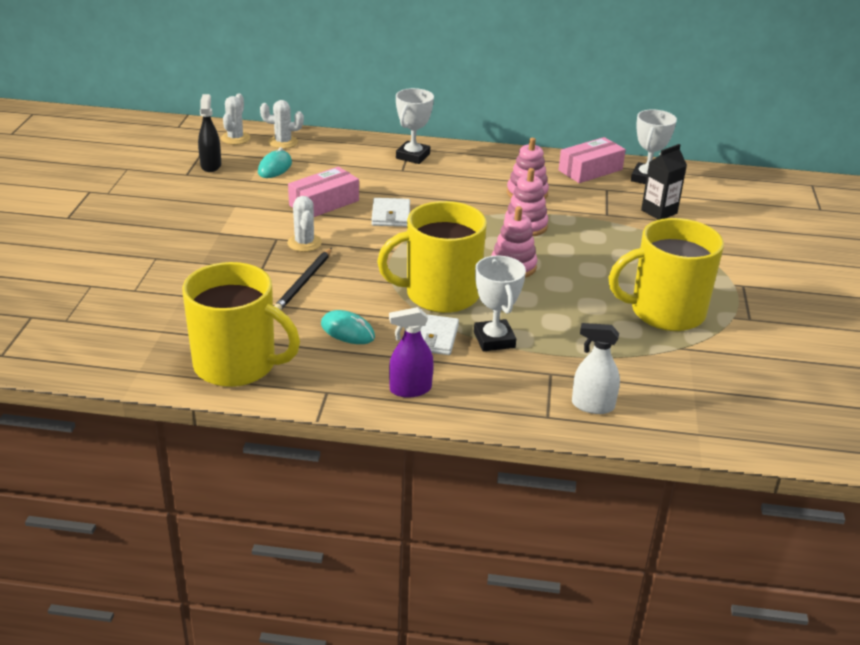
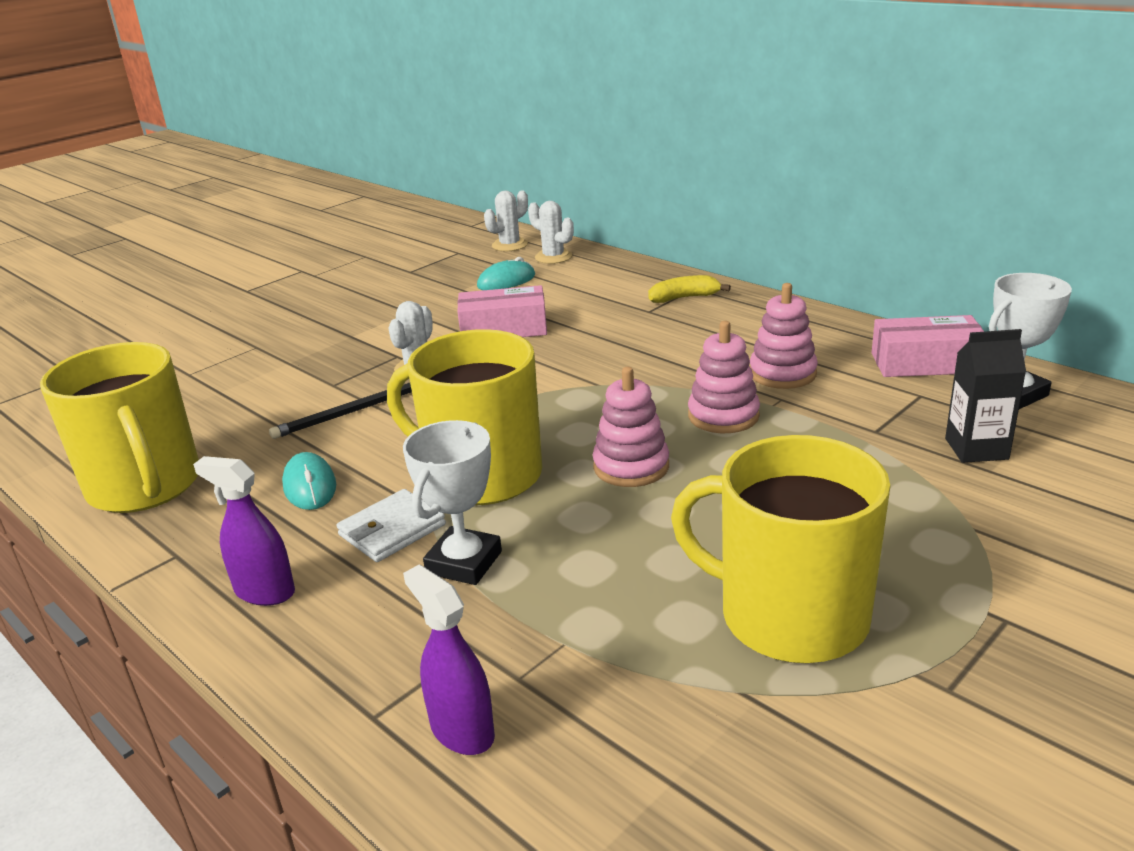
camera: 40 degrees right, 5 degrees down
black spray bottle [198,94,221,172] -> none
white wallet [372,198,410,227] -> none
white trophy [396,88,434,164] -> yellow banana [648,275,731,303]
white spray bottle [572,323,620,414] -> purple spray bottle [403,565,495,755]

